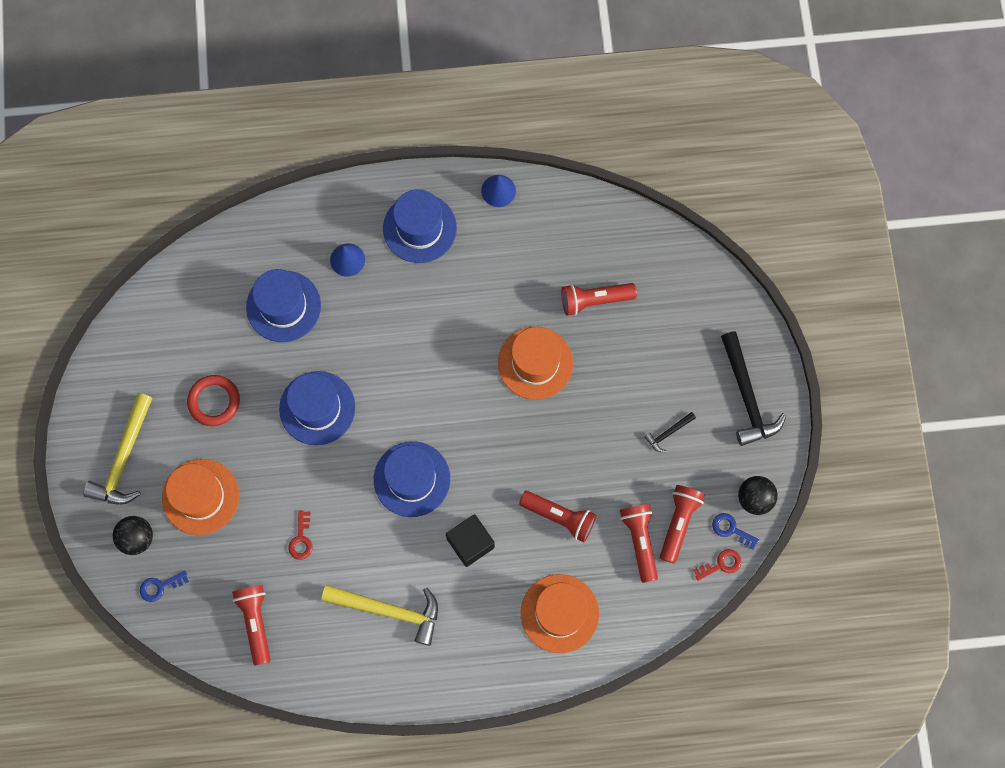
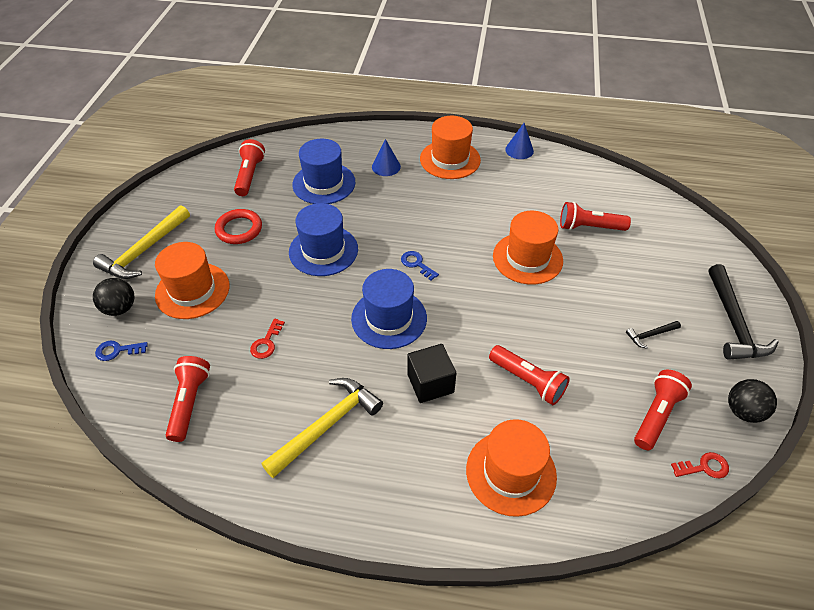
camera: 15 degrees right, 25 degrees down
yellow hammer [321,585,438,646] -> yellow hammer turned 75 degrees counterclockwise [261,378,383,478]
blue hat [383,189,457,263] -> orange hat [420,116,481,179]
red flashlight [620,504,658,583] -> red flashlight moved to [234,139,265,196]
blue key [712,513,759,549] -> blue key moved to [401,251,439,281]

